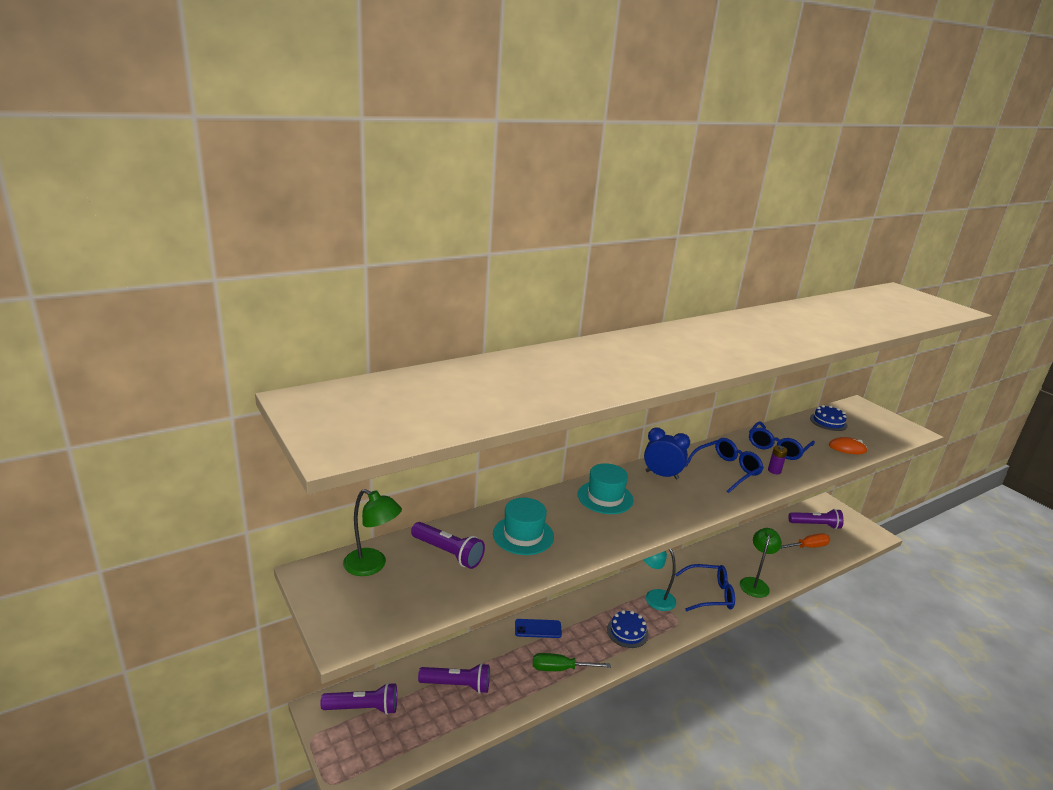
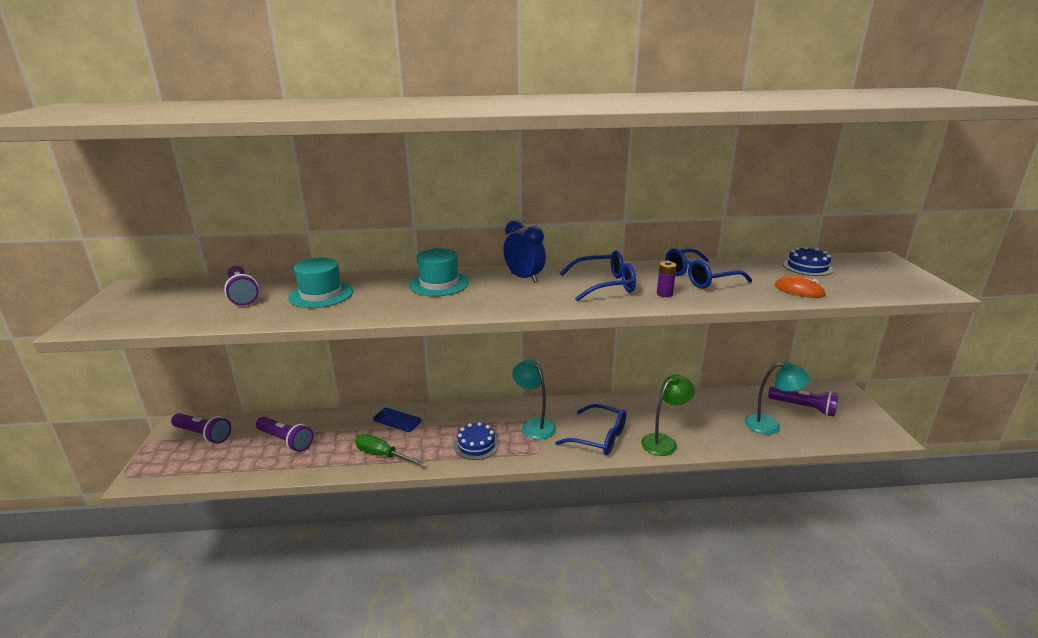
camera: 30 degrees right, 0 degrees up
green lamp [343,489,402,576] -> none
orange screwdriver [780,533,830,549] -> turquoise lamp [745,362,810,434]

